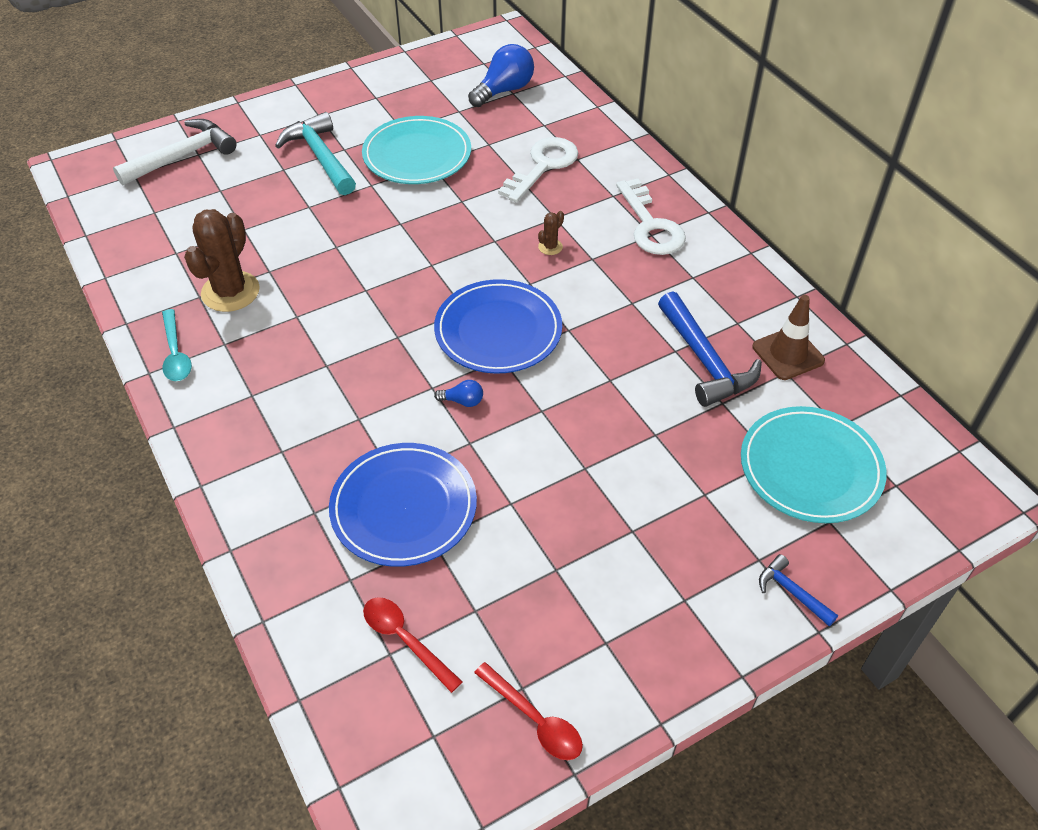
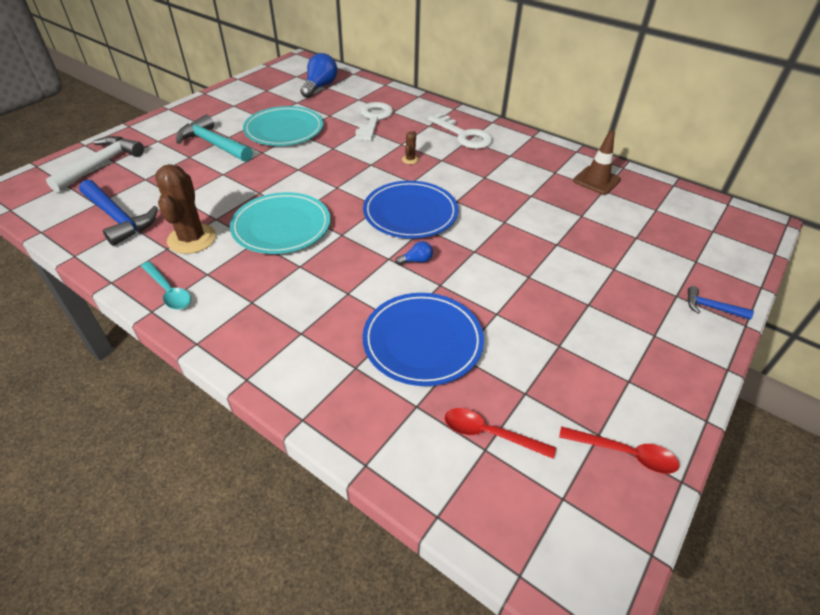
camera: 25 degrees left, 5 degrees down
blue hammer [658,291,762,407] -> blue hammer moved to [79,180,158,246]
turquoise plate [741,406,887,523] -> turquoise plate moved to [230,192,330,254]

